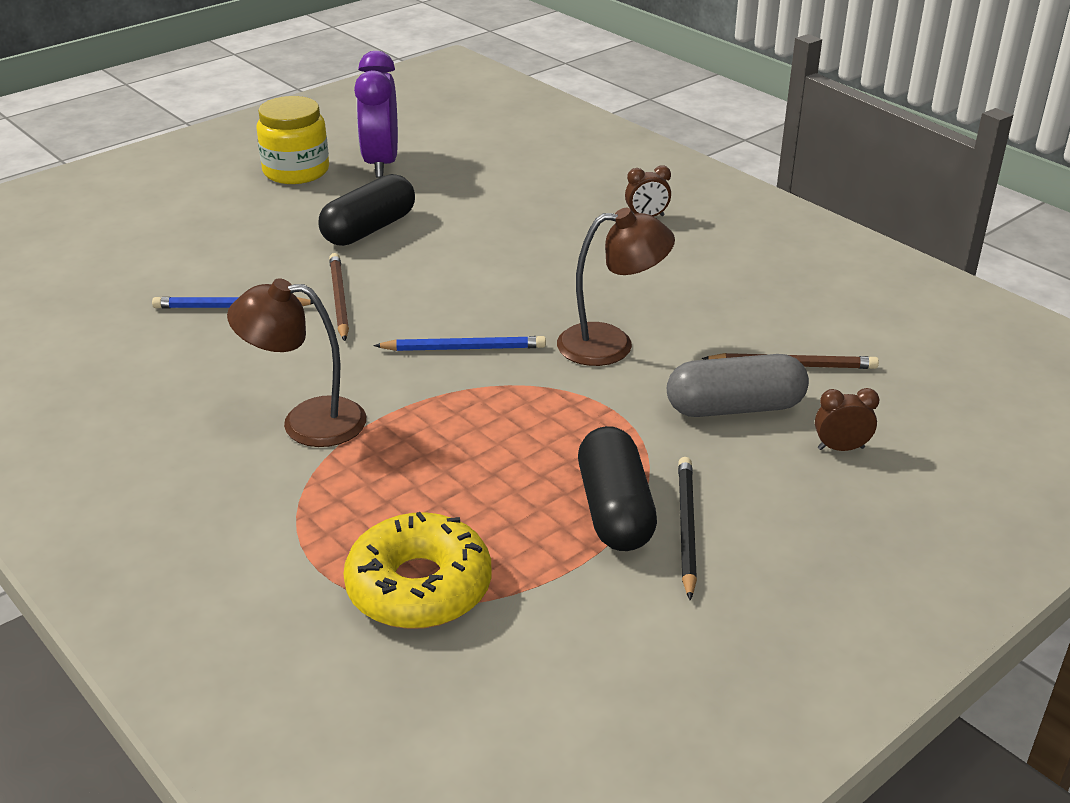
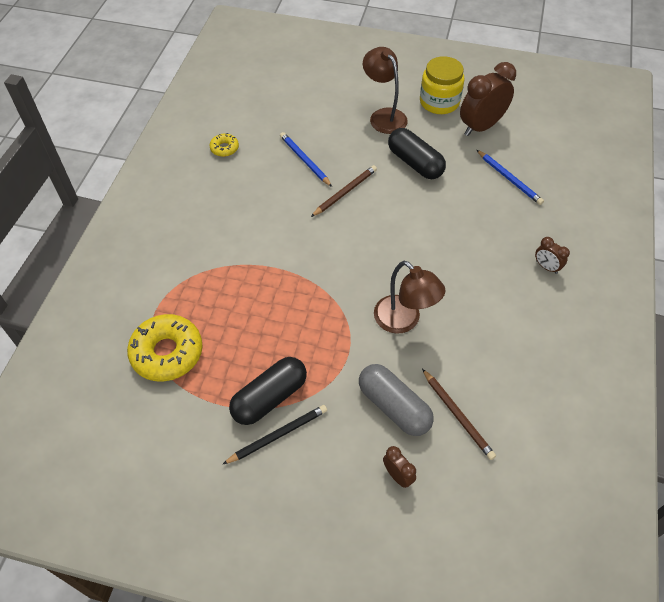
camera: 55 degrees right, 20 degrees up
brown lamp [227,278,366,447] -> brown lamp moved to [363,47,408,134]
black capsule [319,174,415,246] -> black capsule turned 45 degrees clockwise [388,128,446,179]
purple clock [354,51,398,178] -> brown clock [460,62,516,136]
blue pencil [374,336,546,351] -> blue pencil moved to [477,150,544,205]
none -> yellow donut [210,133,239,157]

